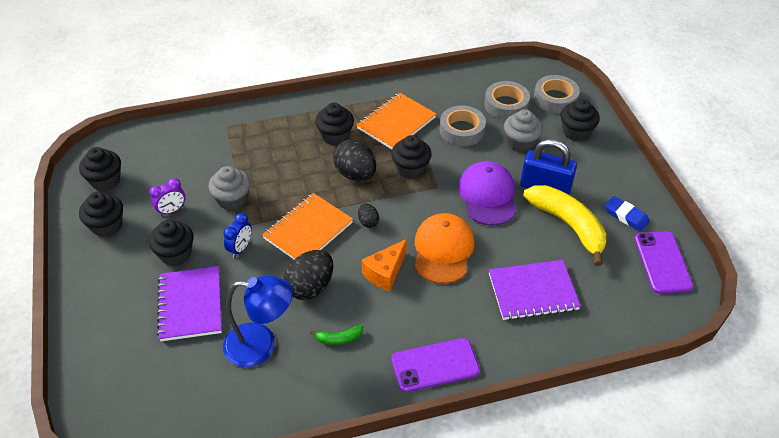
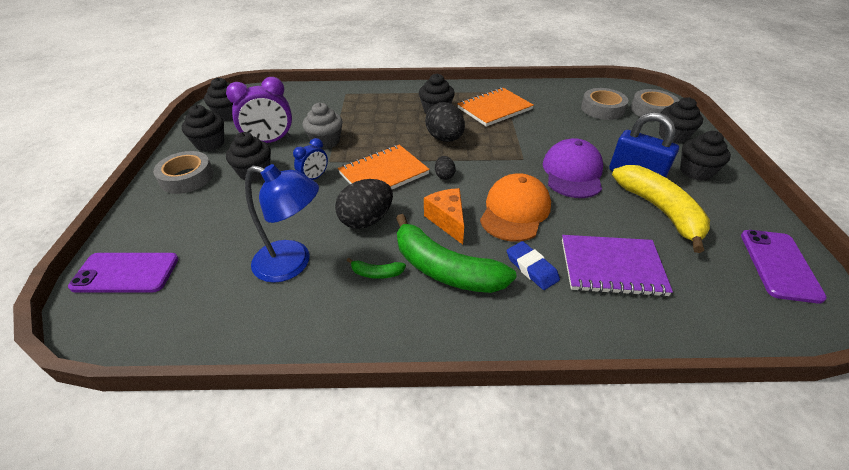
camera: 15 degrees right, 5 degrees down
purple clock [150,178,186,216] -> purple clock [226,77,292,143], size x1.77
purple notebook [157,266,222,341] -> none
orange cheese [362,239,407,292] -> orange cheese turned 105 degrees clockwise [424,188,464,245]
black cupcake [391,135,432,179] -> black cupcake moved to [680,131,731,181]
purple phone [391,338,480,392] -> purple phone moved to [68,253,178,293]
grey tape [440,105,486,146] -> grey tape moved to [153,151,214,194]
grey cupcake [504,109,543,152] -> none
blue eraser [605,196,649,231] -> blue eraser moved to [507,241,560,290]
none -> green banana [396,214,516,293]

